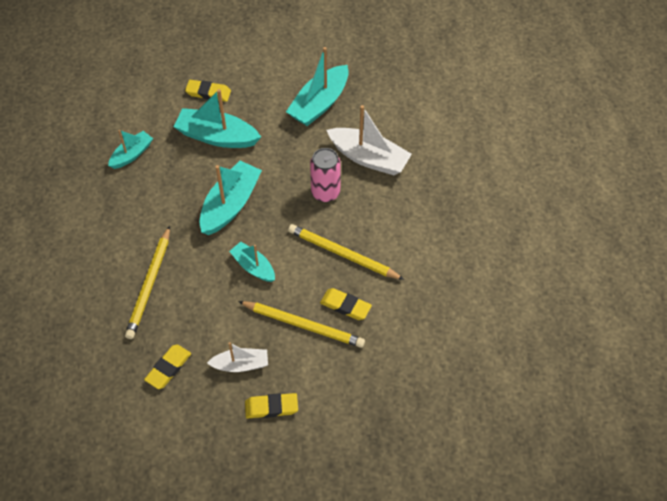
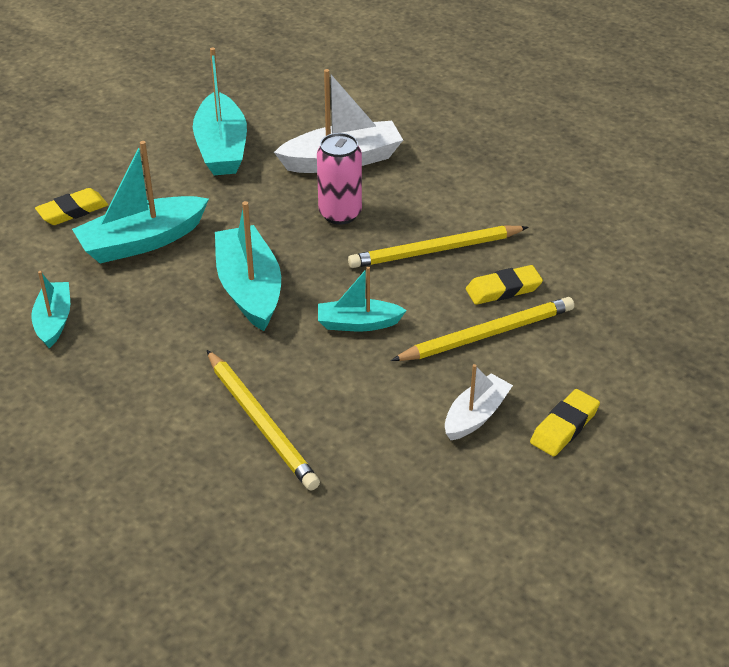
camera: 45 degrees left, 15 degrees down
yellow eraser [144,344,191,389] -> none

